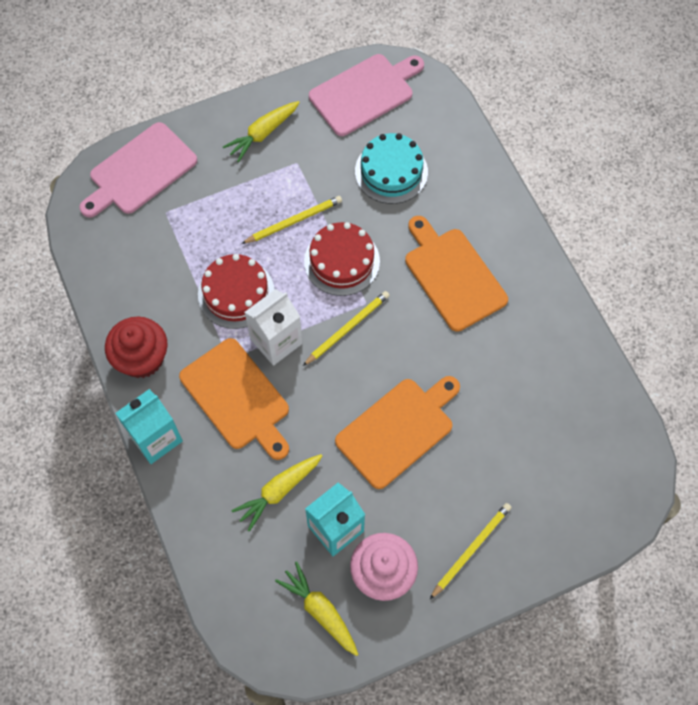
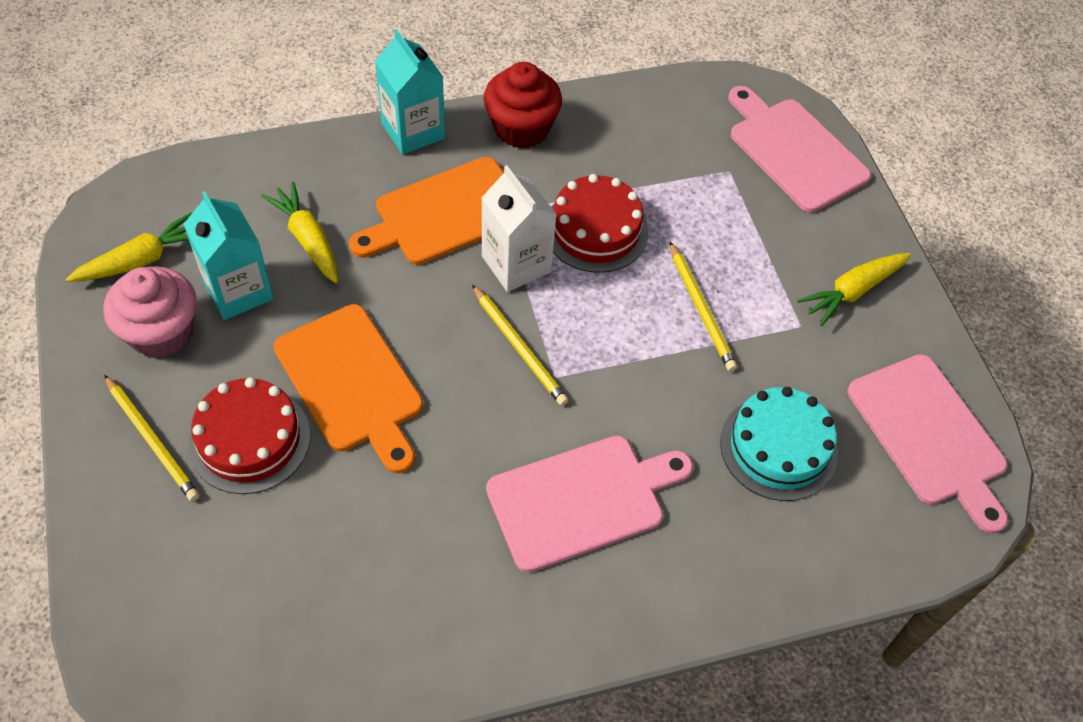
camera: 95 degrees right, 10 degrees down
yellow carrot [223,101,300,162] -> yellow carrot turned 90 degrees counterclockwise [797,253,911,326]
red cake [304,222,380,296] -> red cake moved to [188,377,310,494]
orange cutting board [405,216,508,332] -> pink cutting board [486,436,693,573]

